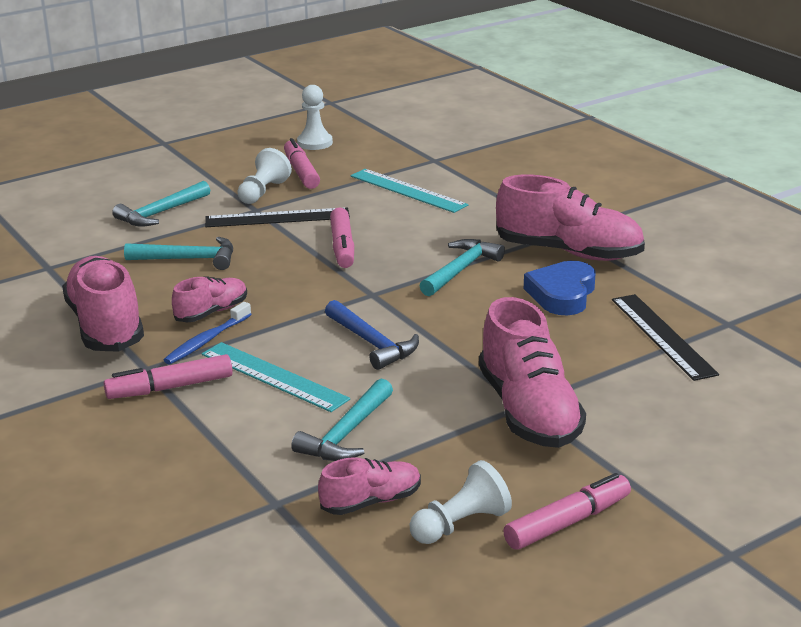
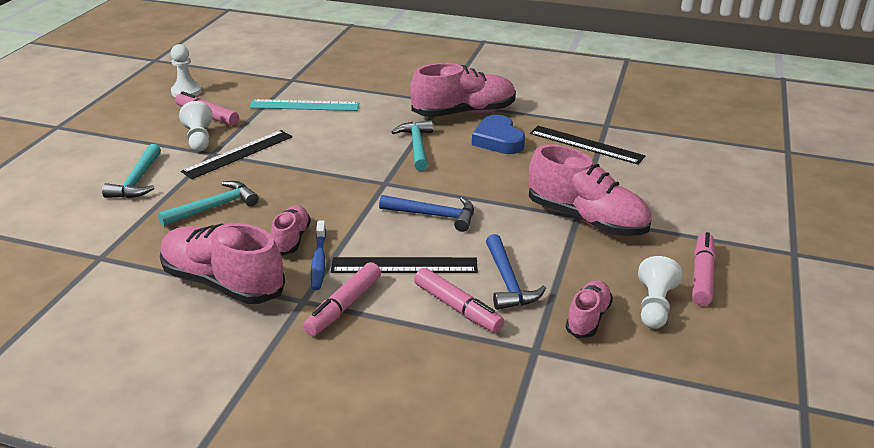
camera: 40 degrees left, 5 degrees up
turquoise ruler [202,342,350,412] -> black ruler [331,257,478,273]
turquoise hammer [291,379,393,461] -> blue hammer [486,234,546,310]
pink marker [330,207,354,268] -> pink marker moved to [414,268,504,333]

